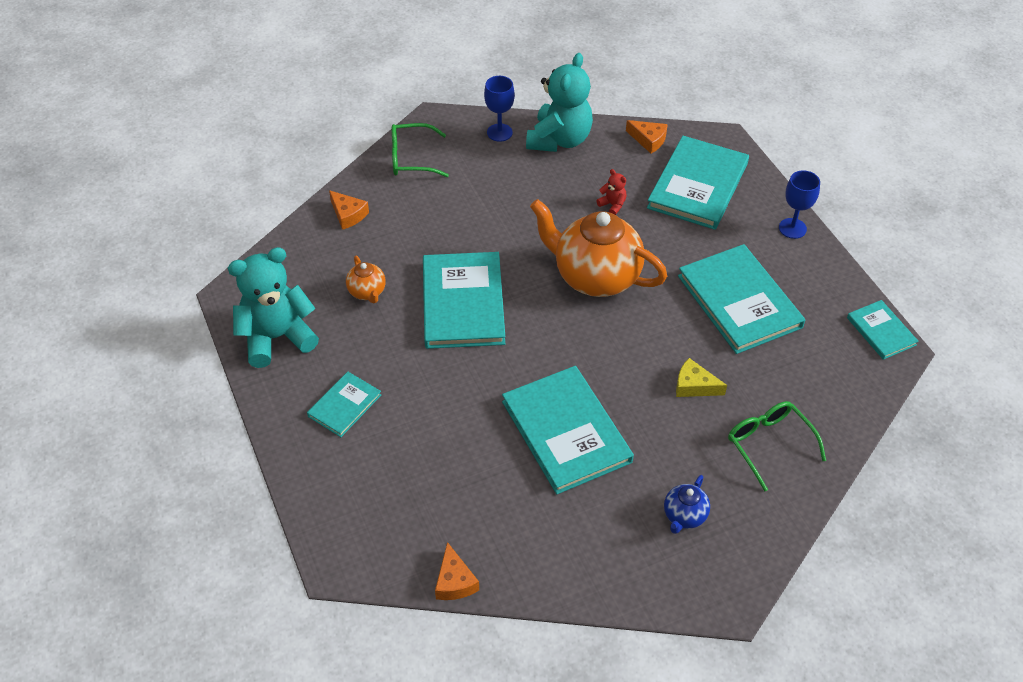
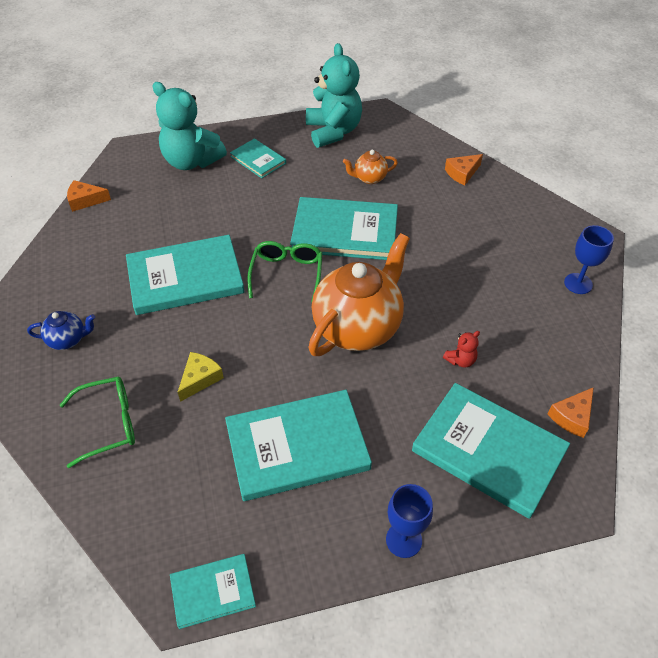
camera: 100 degrees right, 0 degrees up
green glasses [392,123,449,177] -> green glasses moved to [247,241,322,302]
turquoise teddy bear [526,53,593,152] -> turquoise teddy bear moved to [152,82,227,170]
blue teapot [664,475,710,534] -> blue teapot turned 135 degrees clockwise [27,311,95,350]

